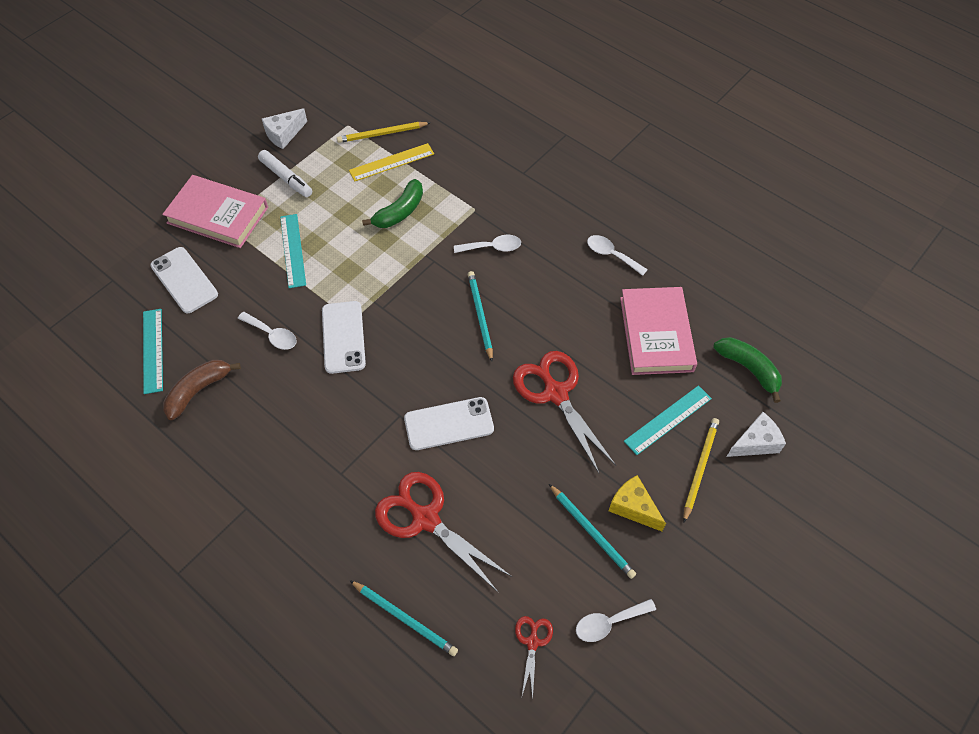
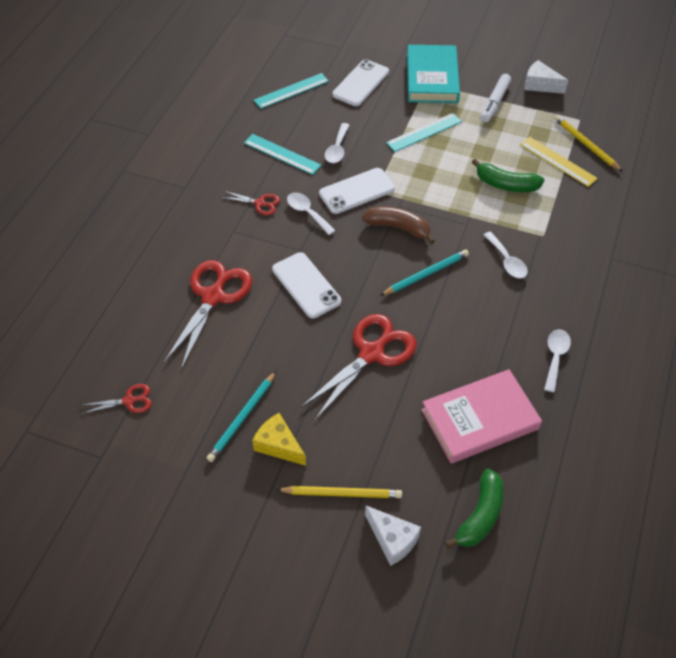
camera: 70 degrees right, 5 degrees down
pink book [162,175,268,248] -> turquoise book [407,45,460,103]
brown banana [163,360,241,420] -> brown banana moved to [362,206,435,244]
turquoise pencil [349,580,458,656] -> none
white spoon [576,599,656,642] -> white spoon moved to [287,192,336,235]
yellow cheese [609,475,666,531] -> yellow cheese turned 75 degrees counterclockwise [252,413,306,466]
turquoise ruler [624,385,712,455] -> turquoise ruler moved to [244,134,321,175]
none -> red scissors [221,191,280,215]

